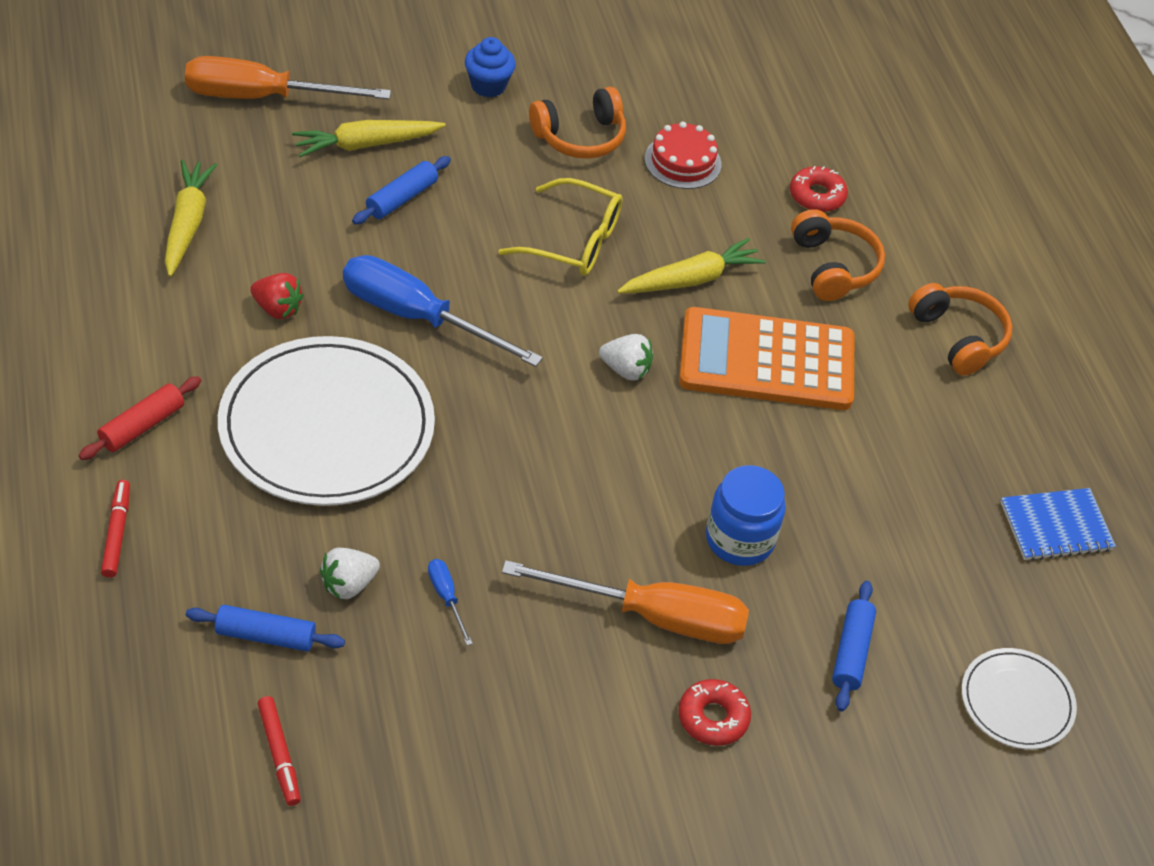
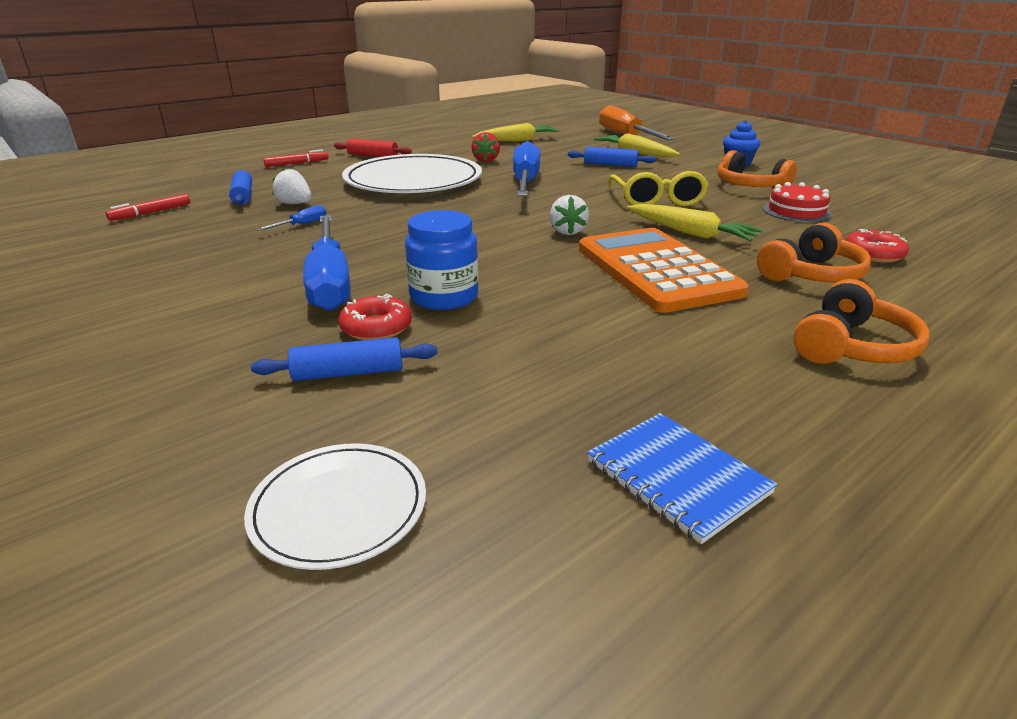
camera: 70 degrees right, 20 degrees down
orange screwdriver [502,560,749,644] -> blue screwdriver [303,215,351,311]
red donut [678,679,751,746] -> red donut moved to [338,294,412,340]

